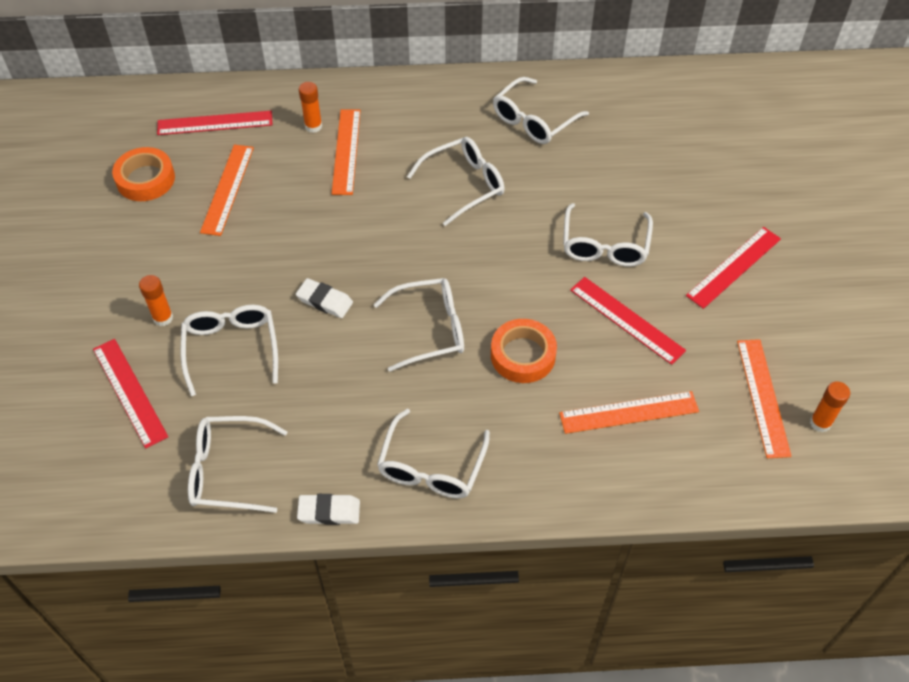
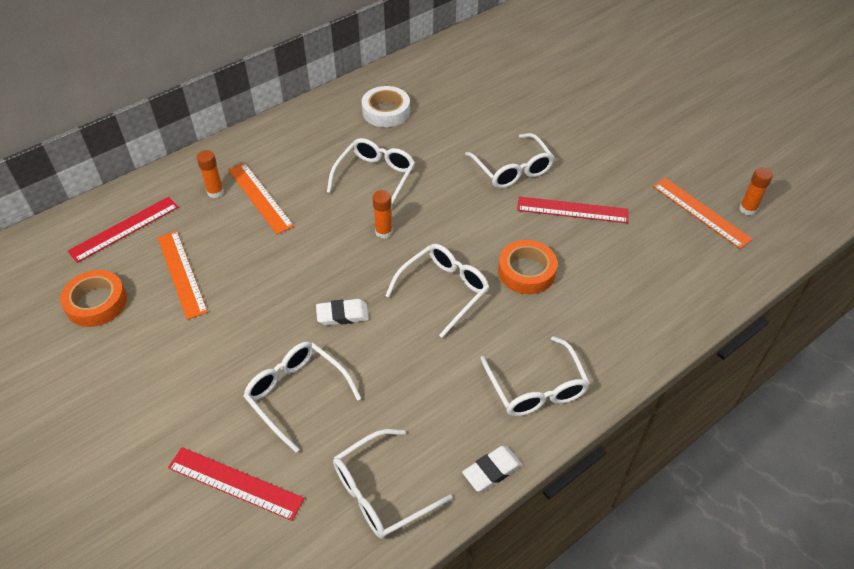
camera: 35 degrees left, 5 degrees down
orange glue stick [139,275,173,326] -> orange glue stick moved to [372,190,393,239]
white glasses [493,77,589,144] -> white tape [362,86,410,127]
orange ruler [559,391,699,434] -> none
red ruler [686,227,781,309] -> none

